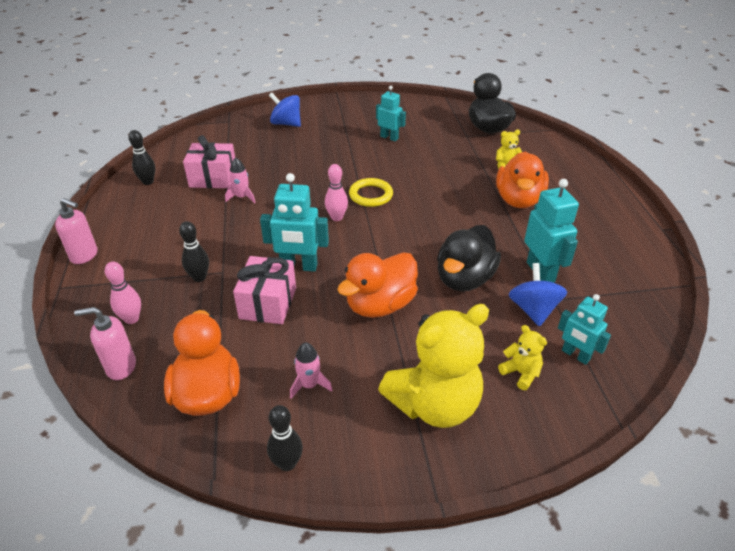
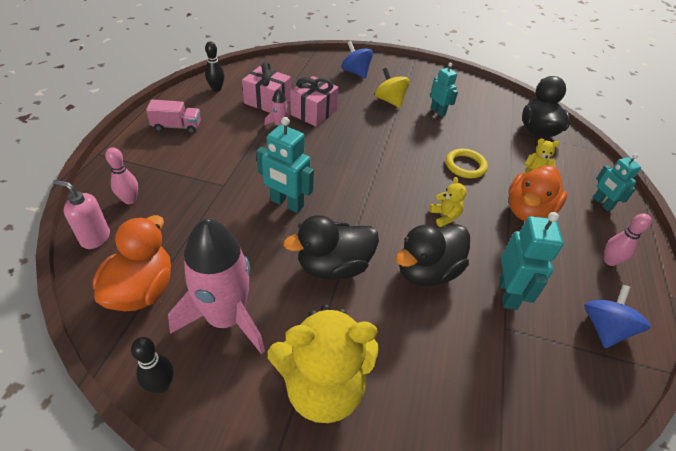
camera: 20 degrees right, 5 degrees up
pink soap dispenser [55,198,97,264] -> none
black bowling pin [179,221,209,282] -> none
pink gift [233,256,296,324] -> pink gift moved to [290,76,339,126]
pink rocket [290,342,333,399] -> pink rocket [168,219,265,354], size x2.37
pink bowling pin [325,164,348,221] -> pink bowling pin moved to [604,213,651,266]
orange duck [337,252,418,318] -> black duck [283,215,379,280]
yellow ring [349,178,393,207] -> yellow ring moved to [446,148,488,178]
yellow teddy bear [498,325,547,390] -> yellow teddy bear moved to [430,177,466,227]
blue spinning top [508,263,567,327] -> blue spinning top moved to [584,285,651,348]
turquoise robot [558,294,611,365] -> turquoise robot moved to [593,154,641,211]
none -> pink truck [146,100,201,134]
none -> yellow spinning top [375,68,410,108]

